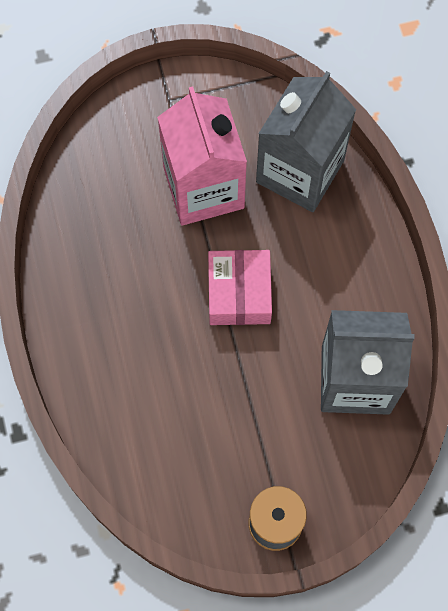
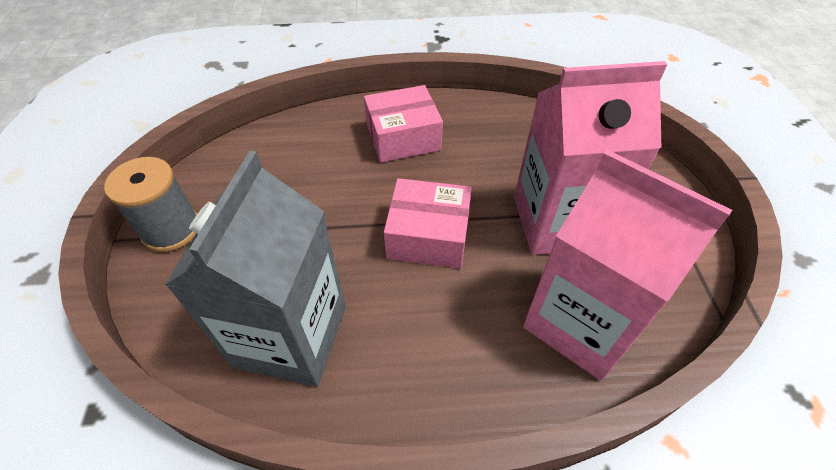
camera: 100 degrees right, 20 degrees down
grey carton [256,71,356,212] -> pink carton [523,150,732,381]
none -> pink box [364,85,443,163]

